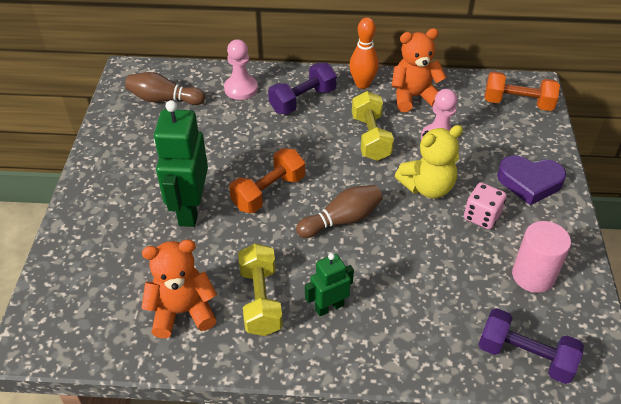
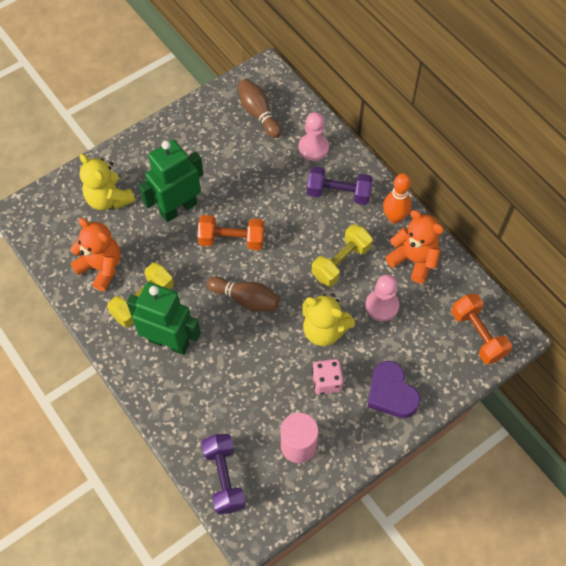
camera: 50 degrees right, 15 degrees up
green robot [305,253,354,316] -> green robot [127,282,201,355], size x1.81
none -> yellow teddy bear [80,154,135,210]

